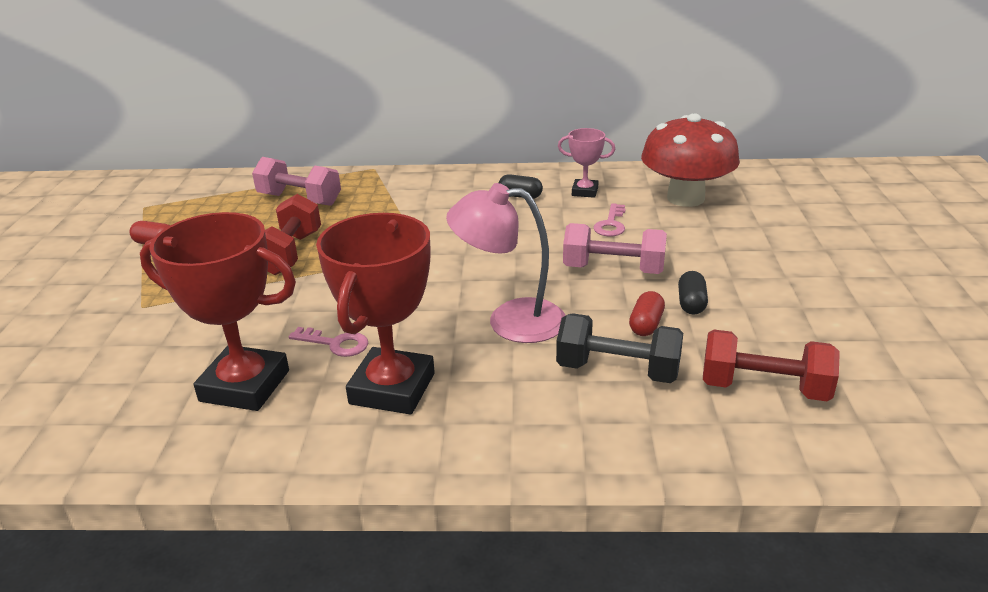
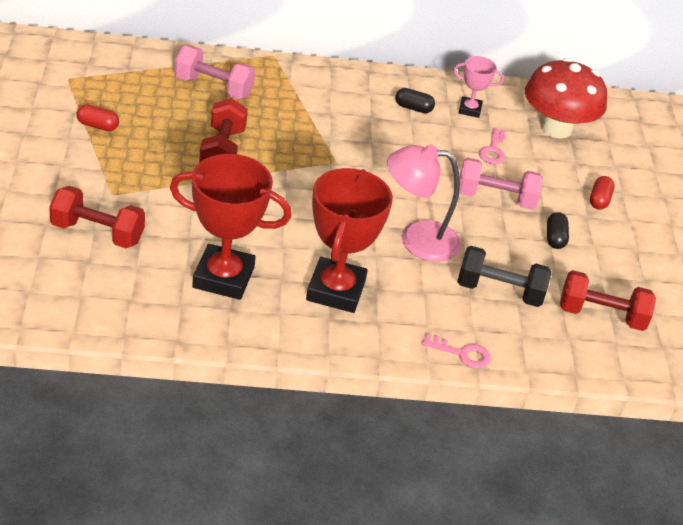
camera: 10 degrees left, 10 degrees up
pink key [289,327,368,357] -> pink key moved to [422,334,491,368]
red capsule [629,291,665,336] -> red capsule moved to [590,176,615,209]
none -> red dumbbell [49,186,145,248]

